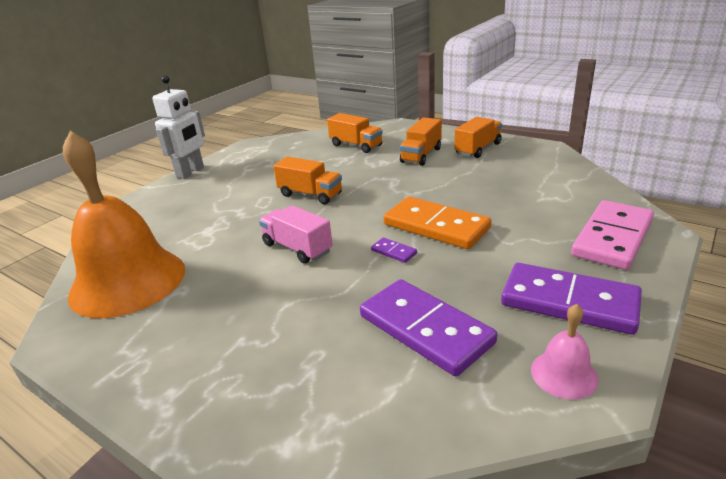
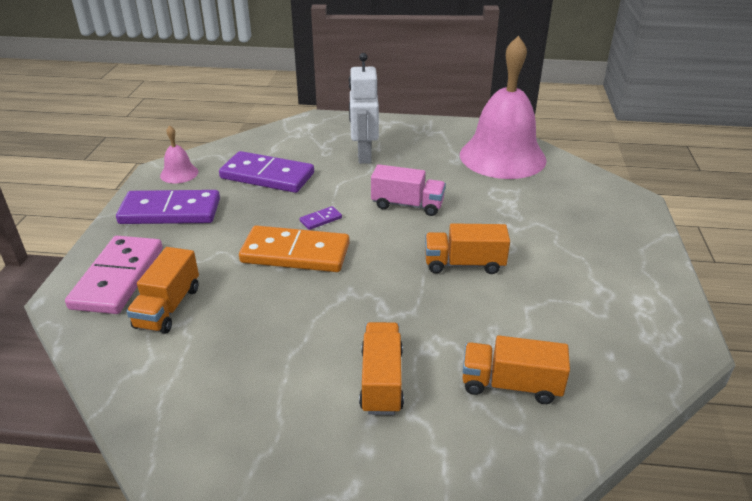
camera: 150 degrees right, 5 degrees up
orange bell [63,131,185,318] -> pink bell [460,35,547,179]
white robot [152,76,205,179] -> white robot moved to [349,53,379,164]
purple domino [371,238,417,263] -> purple domino turned 45 degrees counterclockwise [300,206,342,230]
orange truck [455,117,502,158] -> orange truck moved to [126,247,199,334]

